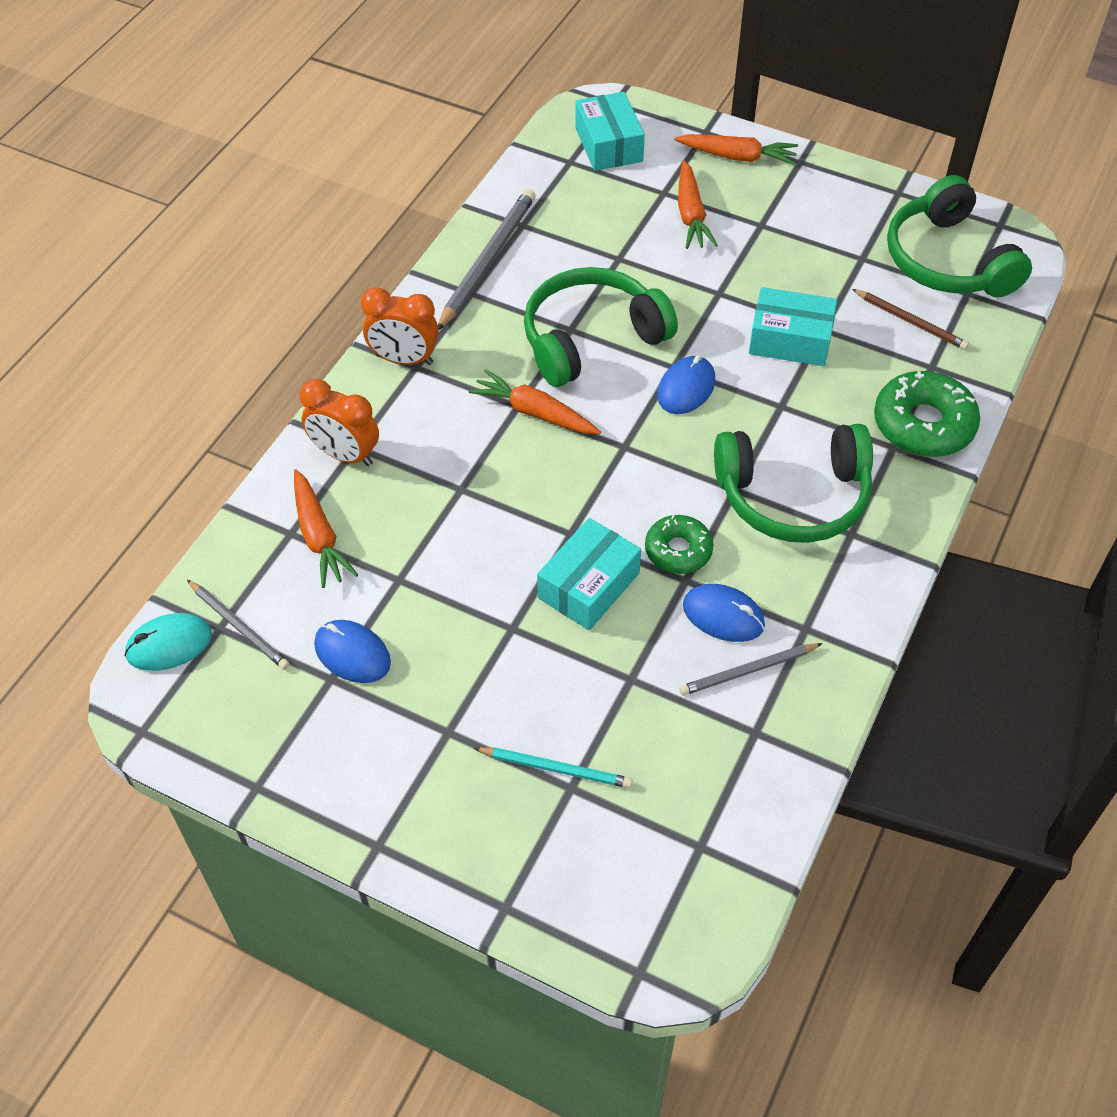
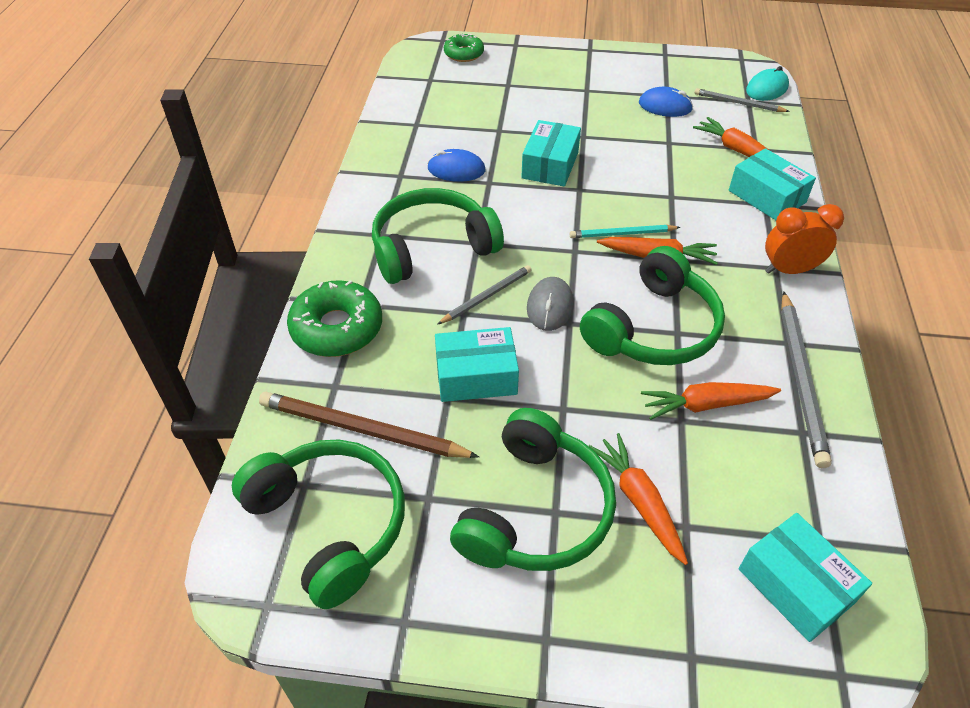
camera: 160 degrees right, 5 degrees down
orange clock [300,379,379,466] -> turquoise box [729,148,816,220]
turquoise pencil [474,747,633,788] -> turquoise pencil moved to [570,225,681,238]
green donut [645,515,713,574] -> green donut moved to [444,34,484,62]
blue mouse [657,355,715,414] -> grey mouse [527,277,574,331]
orange carrot [674,134,798,165] -> orange carrot moved to [641,382,781,420]
grey pencil [679,643,823,696] -> grey pencil moved to [437,265,531,325]
brown pencil [852,289,969,350] -> brown pencil [259,391,479,458], size x1.68
none -> green headphones [450,408,616,571]

